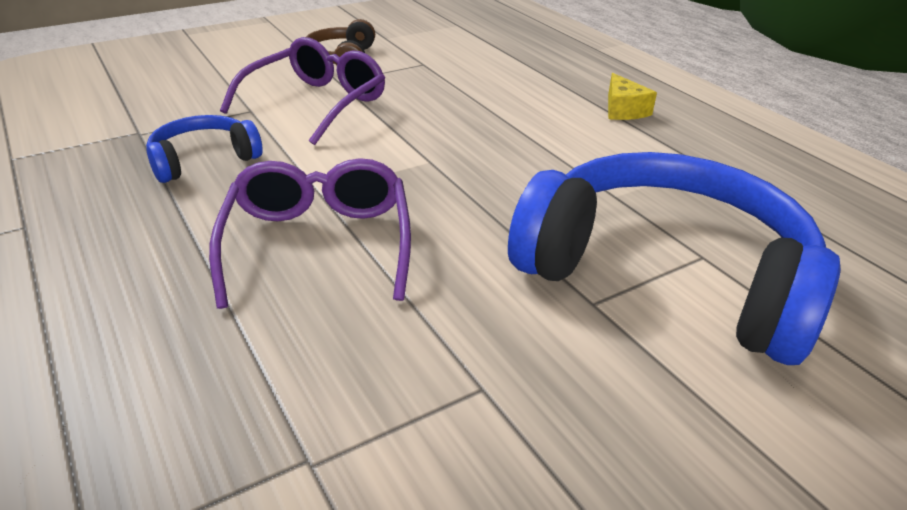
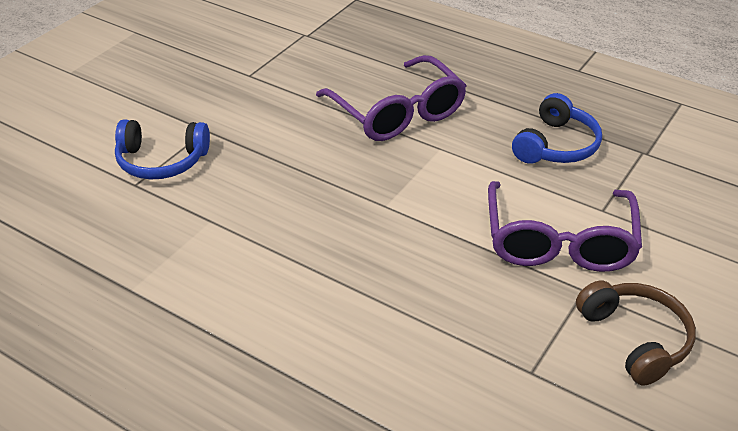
camera: 155 degrees right, 5 degrees up
blue headphones [508,152,841,365] -> blue headphones [115,119,210,179], size x0.46
yellow cheese [608,73,657,120] -> none

